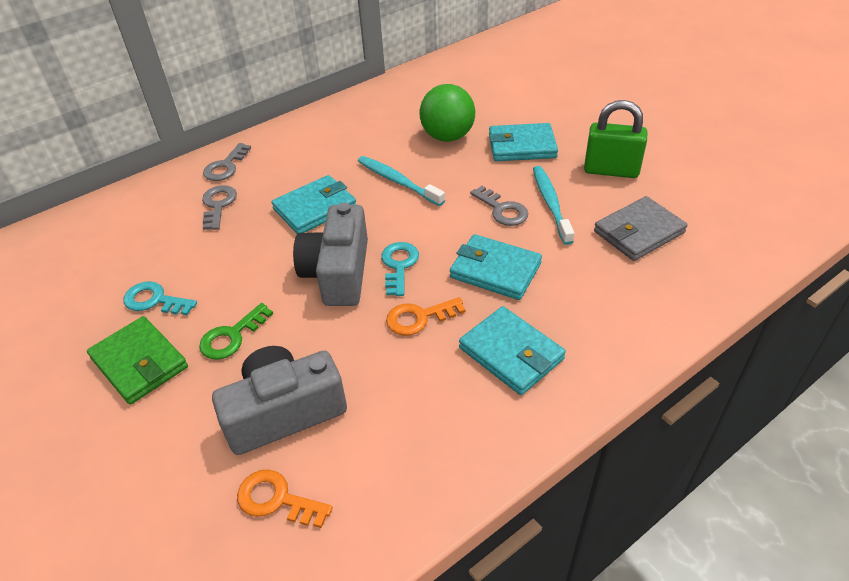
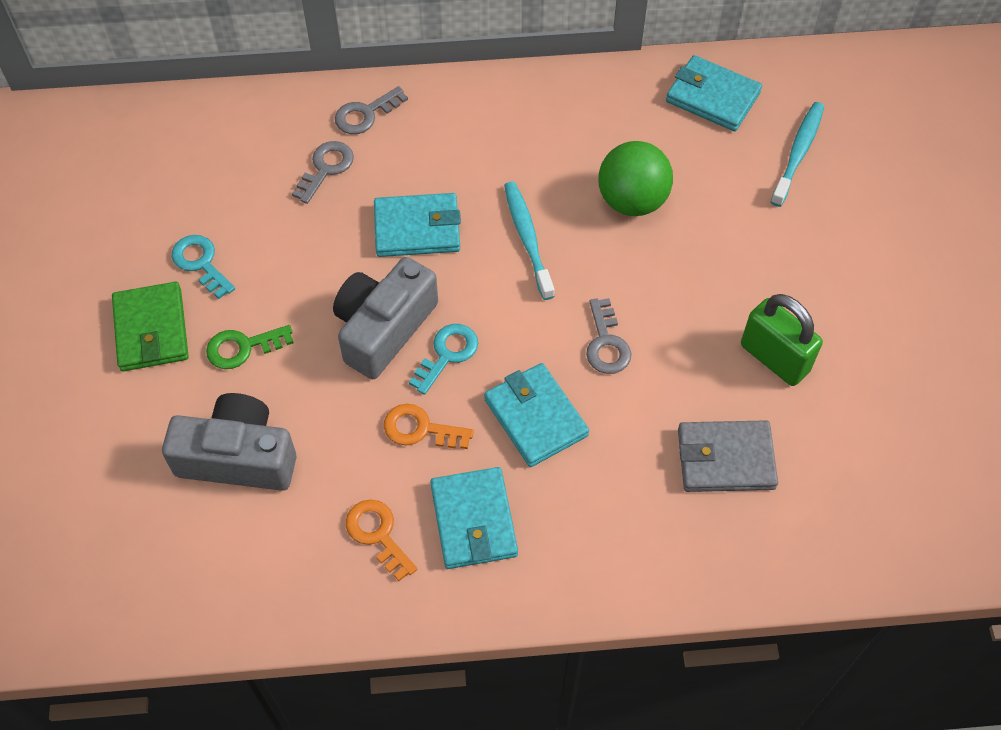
camera: 30 degrees right, 15 degrees up
orange key [237,470,333,528] -> orange key moved to [346,499,417,581]
turquoise wallet [489,123,558,161] -> turquoise wallet moved to [666,55,762,131]
turquoise toothbrush [533,166,574,245] -> turquoise toothbrush moved to [771,102,824,207]

